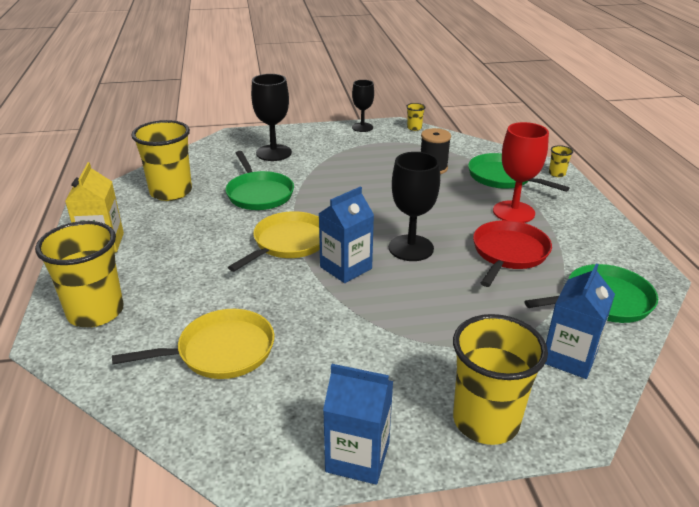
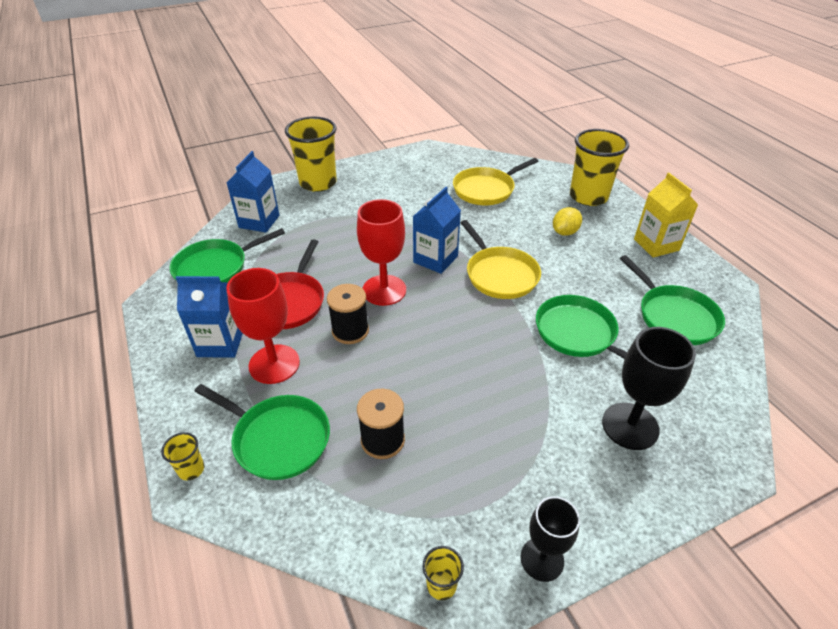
camera: 165 degrees right, 10 degrees up
yellow cup [131,120,192,201] -> green pan [620,255,725,345]
yellow pan [228,211,320,272] -> yellow pan turned 45 degrees counterclockwise [461,220,541,299]
blue carton [323,364,393,485] -> blue carton moved to [176,276,243,358]
black goblet [389,152,440,261] -> red goblet [357,199,406,306]
none -> black spool [327,284,369,344]
none -> yellow lemon [553,207,582,236]

